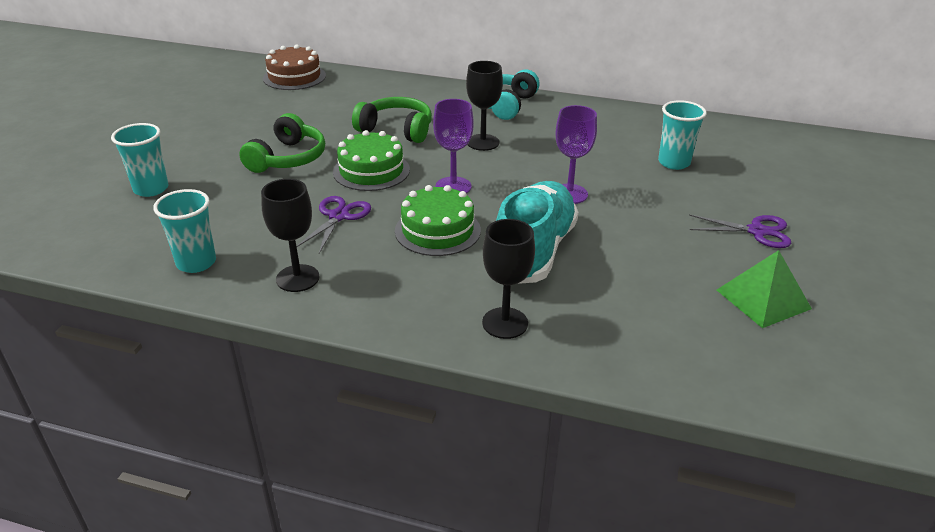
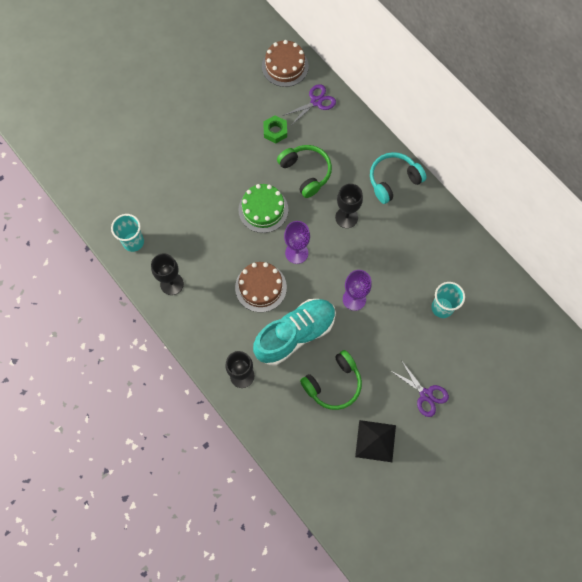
camera: 35 degrees right, 35 degrees up
turquoise cup [111,123,168,197] -> none
green headphones [239,113,325,173] -> green headphones moved to [300,350,362,410]
purple scissors [296,196,371,253] -> purple scissors moved to [282,84,336,125]
green cake [395,185,481,256] -> brown cake [235,262,287,312]
green pyramid [717,250,812,328] -> black pyramid [355,420,396,462]
none -> green nut [263,115,287,143]

